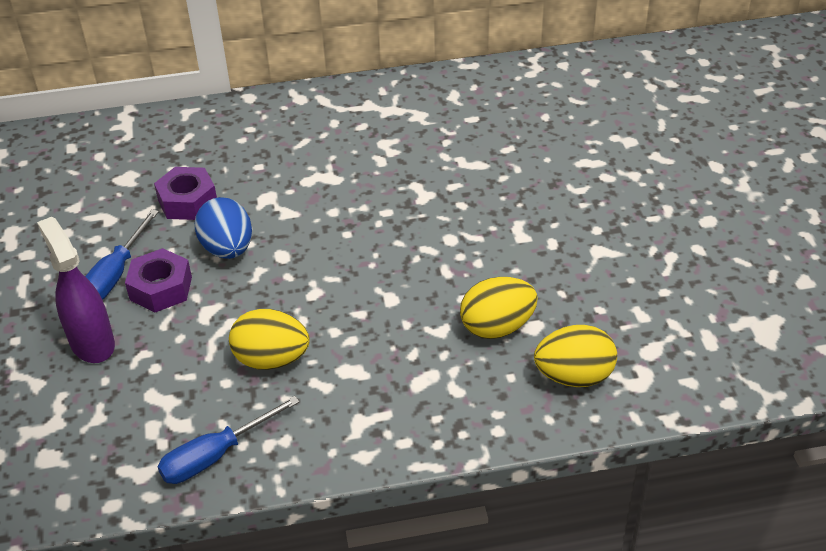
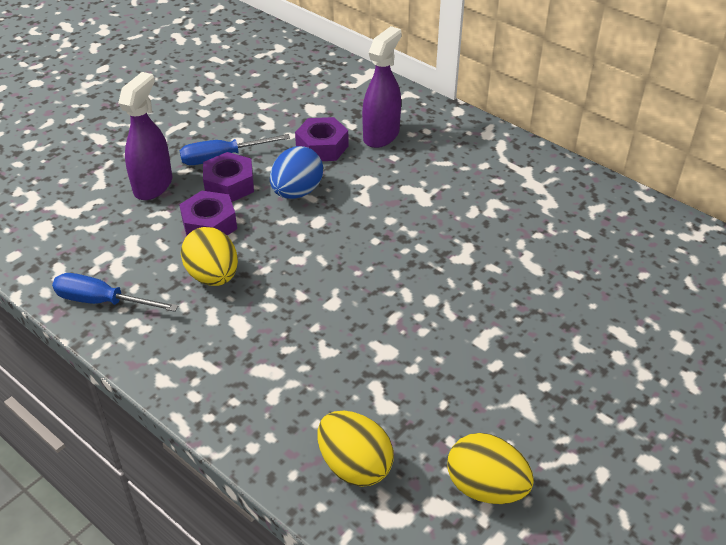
camera: 50 degrees right, 0 degrees up
yellow egg [460,277,538,339] -> yellow egg moved to [448,433,534,504]
none -> purple nut [179,191,237,236]
none -> purple spray bottle [362,26,402,148]

